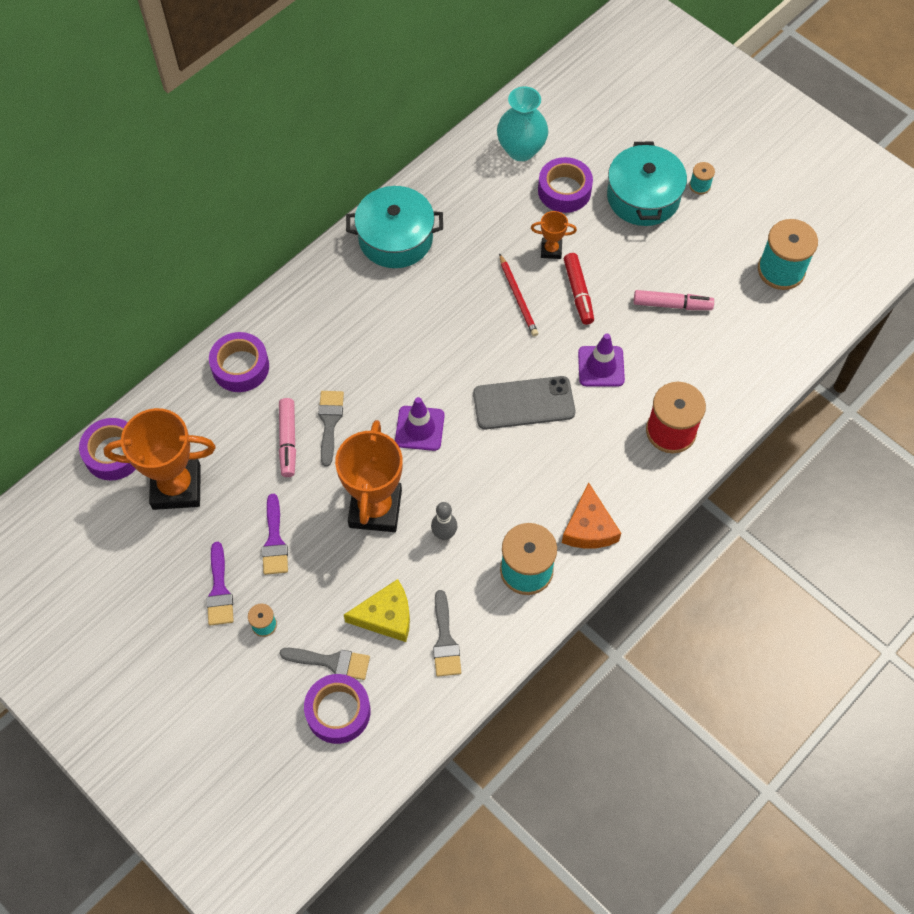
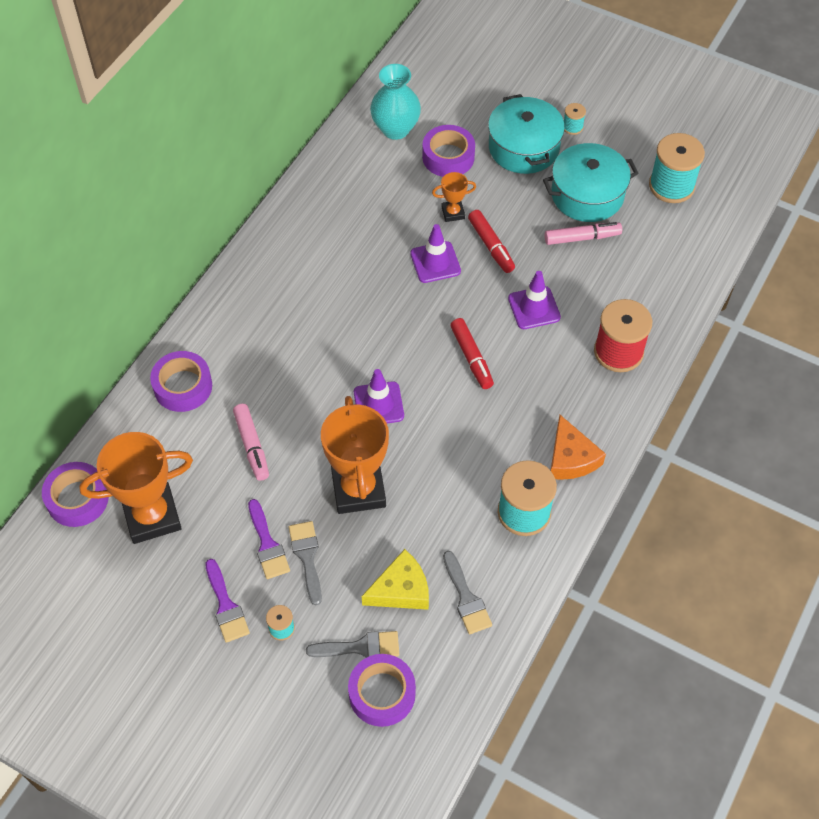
camera: 15 degrees left, 5 degrees down
grey brush [318,391,344,467] -> grey brush moved to [289,521,322,605]
turquoise pot [346,186,443,268] -> turquoise pot moved to [543,143,639,222]
grey bowling pin [431,502,457,540] -> none
grey phone [473,376,575,429] -> red marker [450,318,494,389]
red pencil [499,253,538,336] -> purple traffic cone [410,224,461,283]

